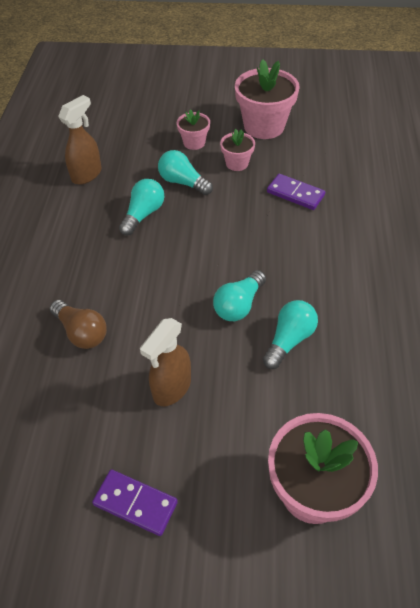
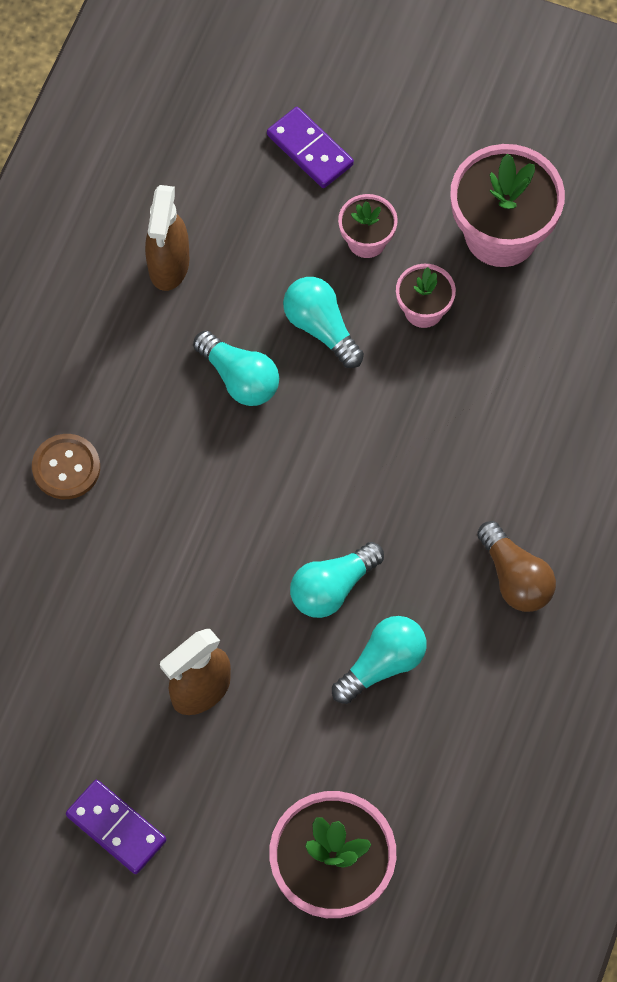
camera: 15 degrees right, 15 degrees up
brown light bulb [50,300,107,349] -> brown light bulb moved to [477,521,556,612]
brown spray bottle [58,95,102,185] -> brown spray bottle turned 135 degrees clockwise [145,185,190,291]
turquoise light bulb [119,179,165,235] -> turquoise light bulb turned 90 degrees clockwise [193,331,279,406]
purple domino [267,174,325,210] -> purple domino moved to [267,107,354,188]
none -> brown button [32,434,100,499]

